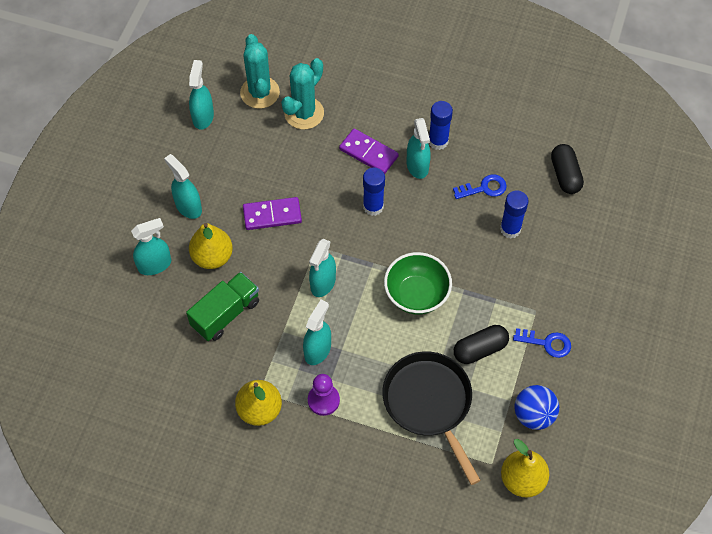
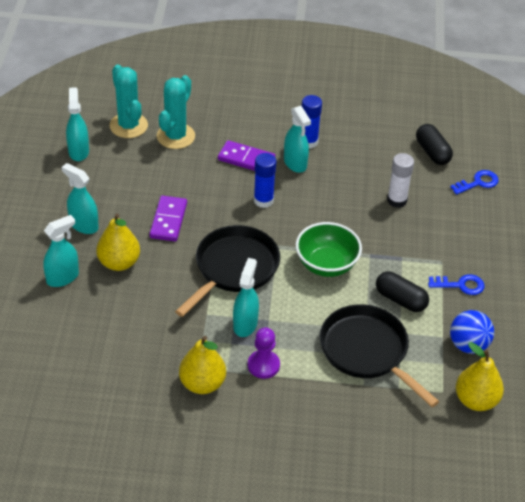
camera: 15 degrees left, 15 degrees down
green truck [186,272,259,341] -> none
purple domino [243,197,302,230] -> purple domino turned 60 degrees counterclockwise [150,196,187,241]
turquoise spray bottle [309,239,336,297] -> black pan [175,225,280,317]
blue key [453,174,507,199] -> blue key moved to [450,170,499,195]
black capsule [454,325,509,364] -> black capsule turned 75 degrees clockwise [376,272,429,312]
blue glue stick [500,190,529,238] -> white glue stick [387,153,414,208]

